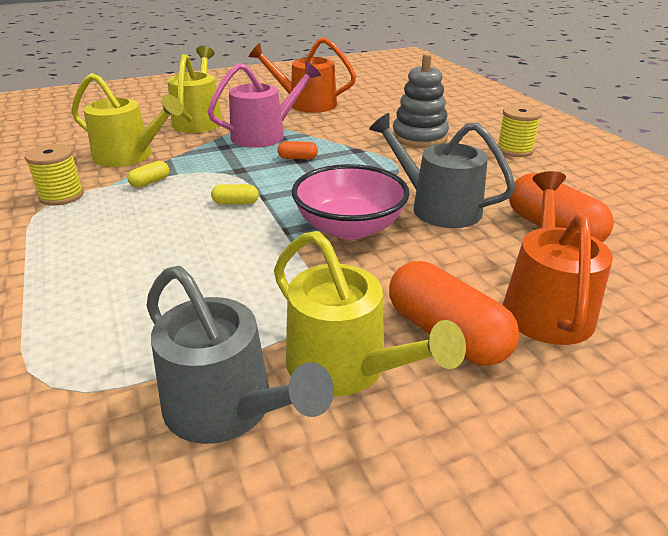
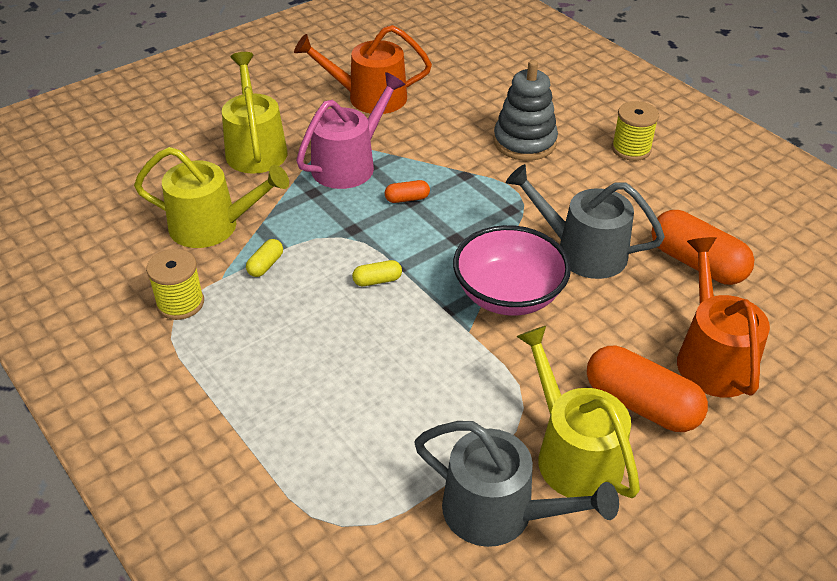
camera: 15 degrees left, 10 degrees up
yellow watering can [274,231,466,396] -> yellow watering can turned 150 degrees counterclockwise [516,326,640,498]

